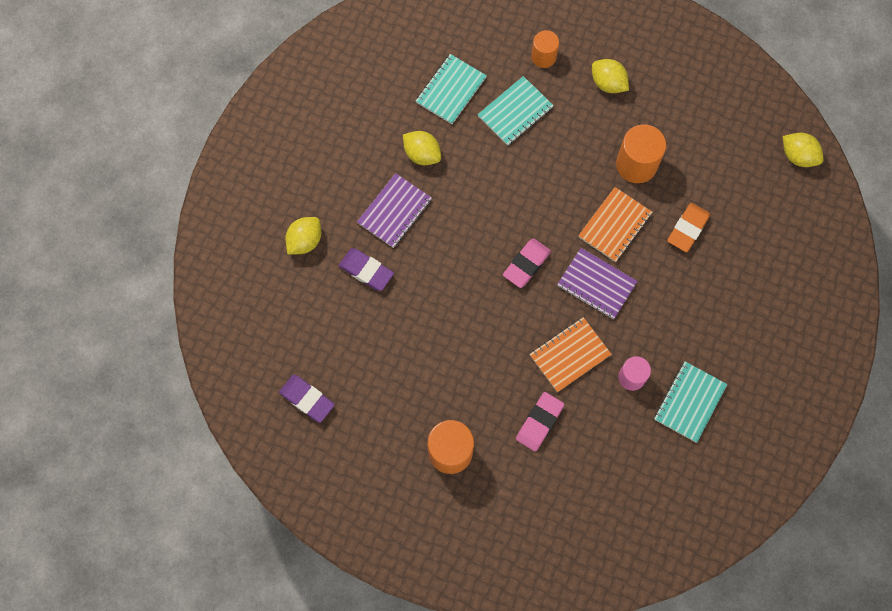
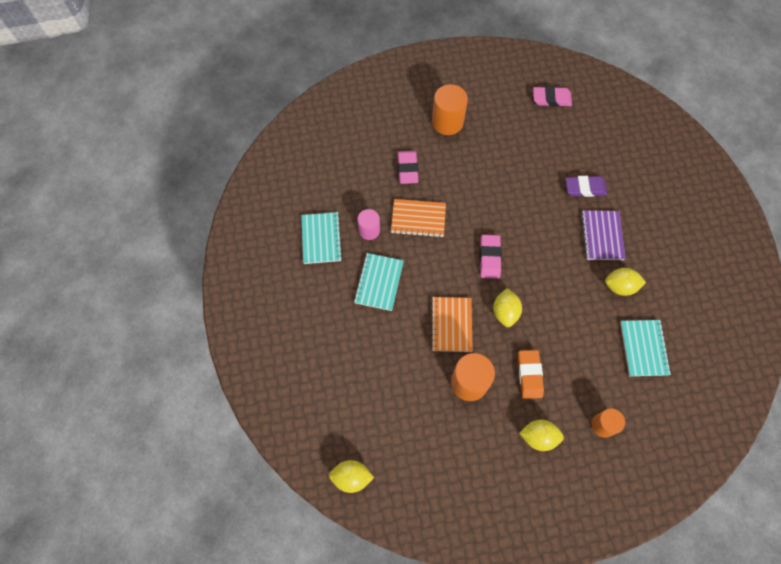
camera: 145 degrees right, 5 degrees down
purple eraser [279,374,335,423] -> pink eraser [533,86,572,107]
yellow lemon [285,217,321,255] -> yellow lemon moved to [493,288,522,327]
turquoise notebook [477,76,554,146] -> turquoise notebook moved to [354,253,404,311]
orange notebook [530,317,612,392] -> orange notebook turned 75 degrees clockwise [391,199,446,238]
purple notebook [557,248,638,319] -> none
orange eraser [667,203,710,252] -> orange eraser moved to [518,350,544,399]

